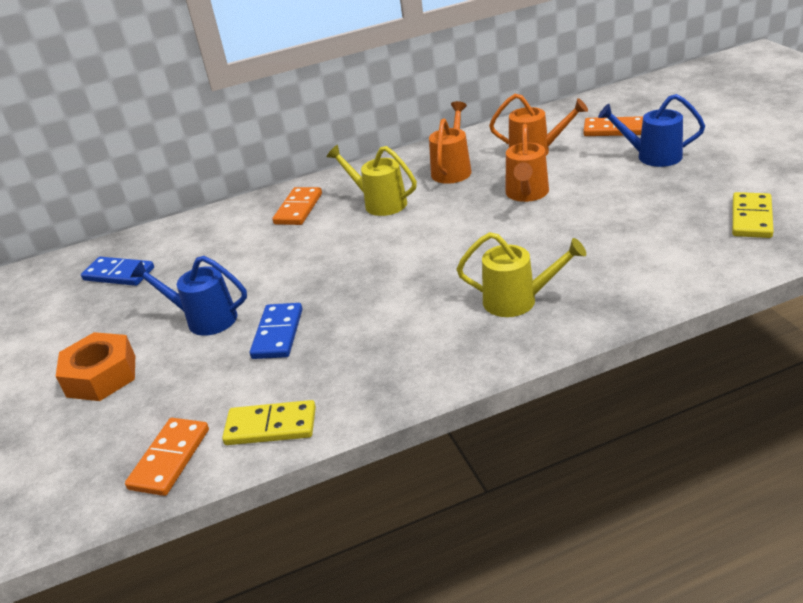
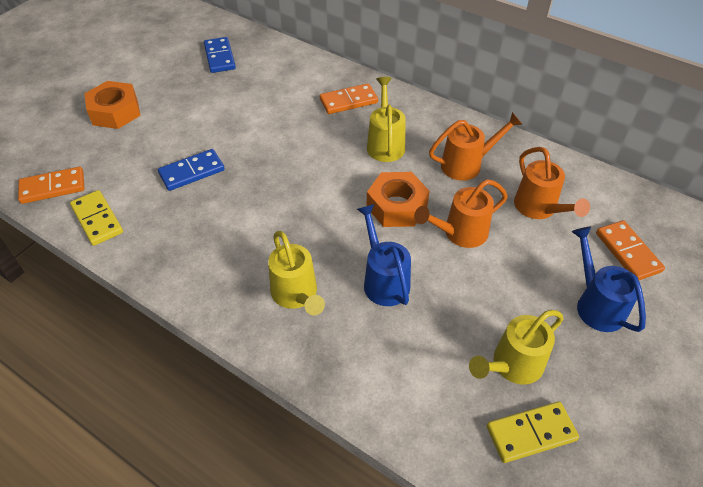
camera: 50 degrees right, 15 degrees up
blue watering can [130,256,247,336] -> blue watering can moved to [357,204,411,306]
none -> orange nut [366,172,430,227]
none -> yellow watering can [469,310,563,385]

